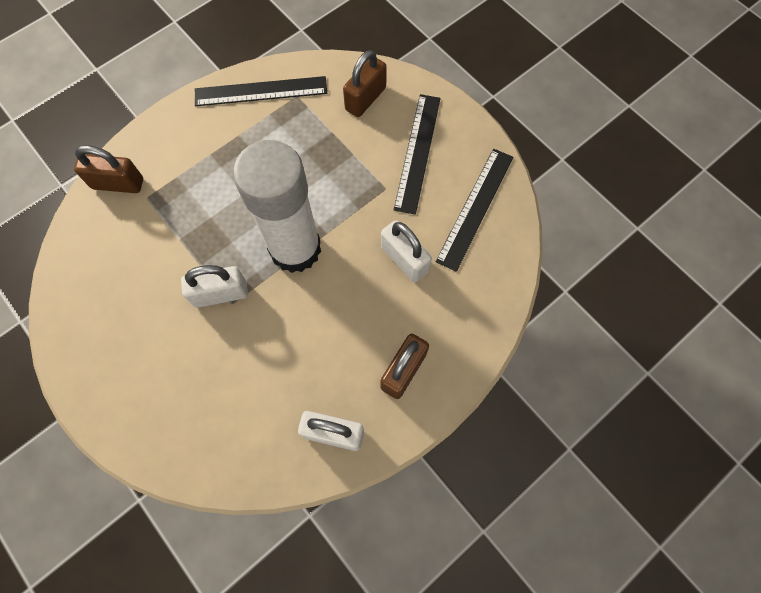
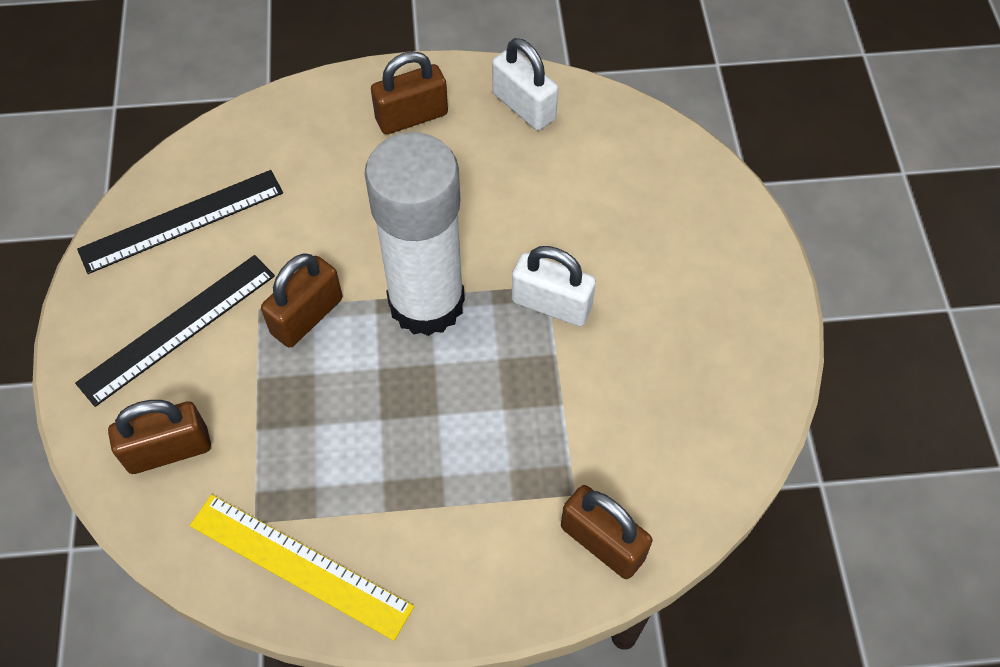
camera: 145 degrees left, 10 degrees down
black ruler [195,76,327,106] -> yellow ruler [190,494,414,641]
white padlock [381,220,432,282] -> none
none -> brown padlock [261,253,342,347]

